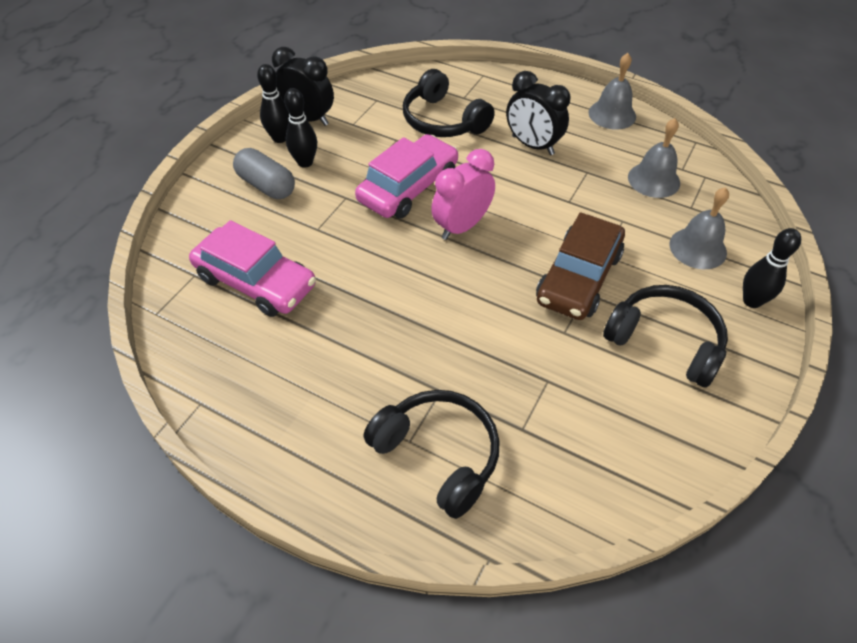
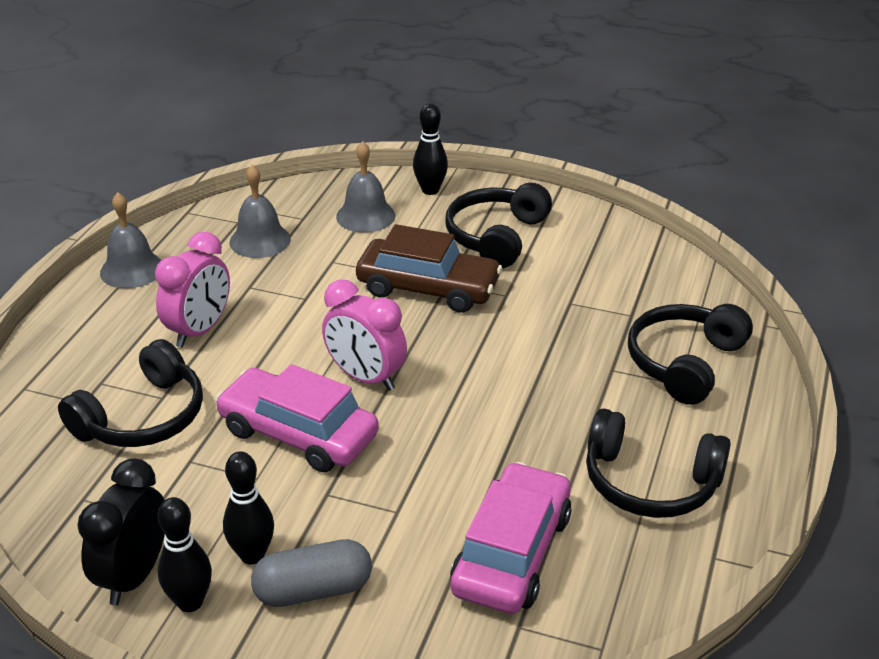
camera: 100 degrees left, 15 degrees down
grey capsule [233,148,295,199] -> grey capsule turned 45 degrees clockwise [251,539,372,607]
black clock [506,71,570,155] -> pink clock [155,232,230,348]
none -> black headphones [586,408,731,518]

